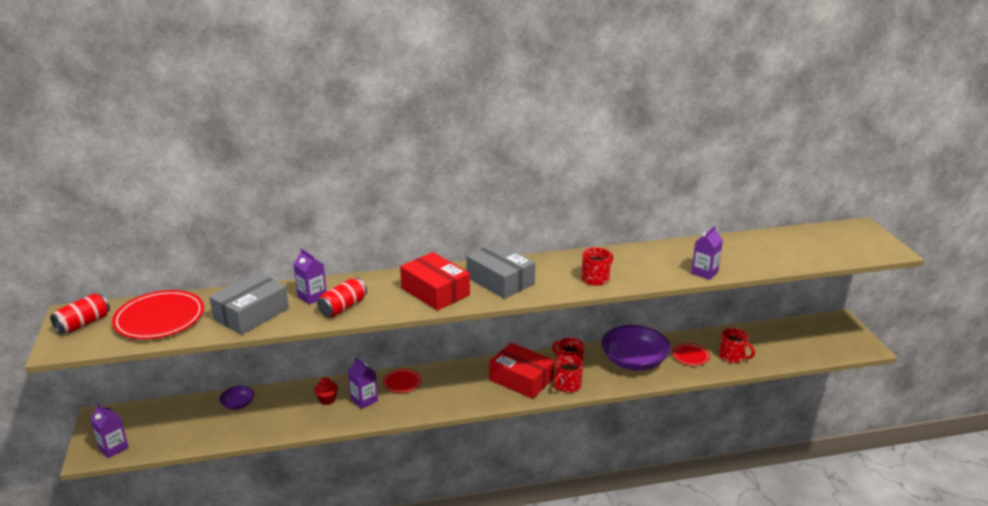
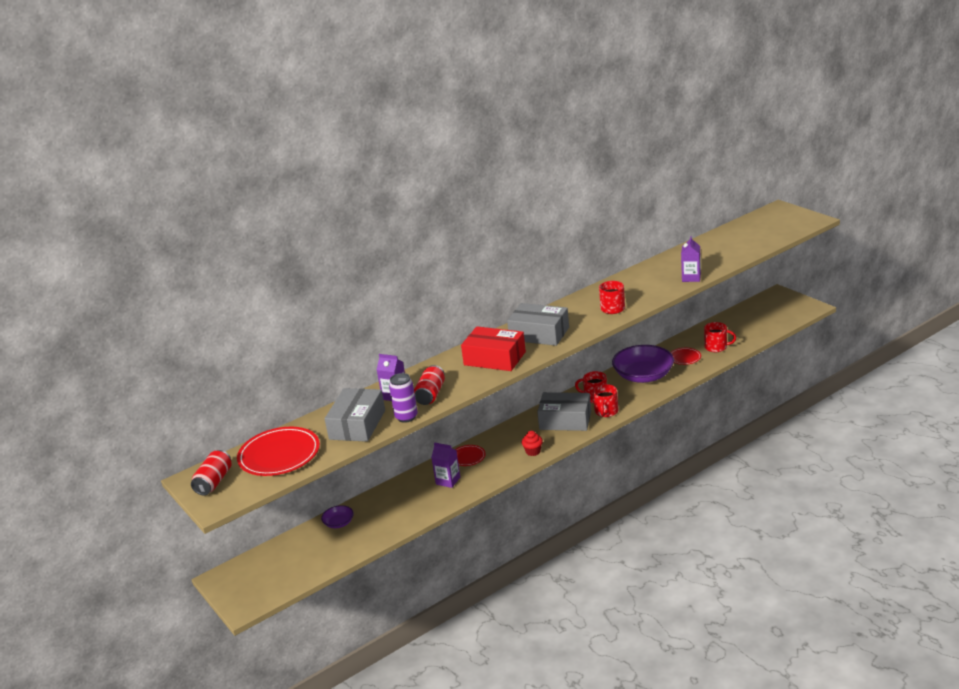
camera: 20 degrees left, 0 degrees up
purple carton [90,403,129,458] -> none
red cupcake [314,377,338,405] -> red cupcake moved to [522,431,543,456]
red box [489,343,554,399] -> grey box [537,392,591,431]
none -> purple can [389,373,418,423]

